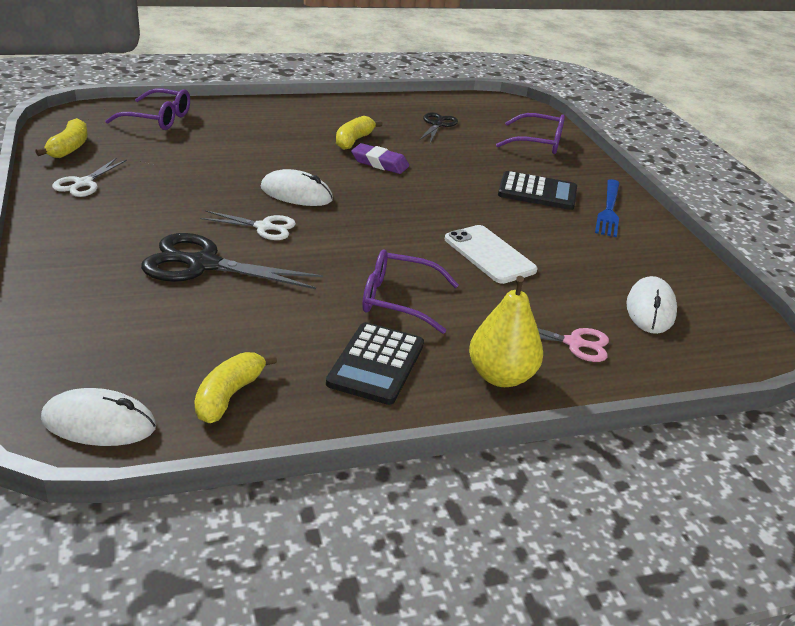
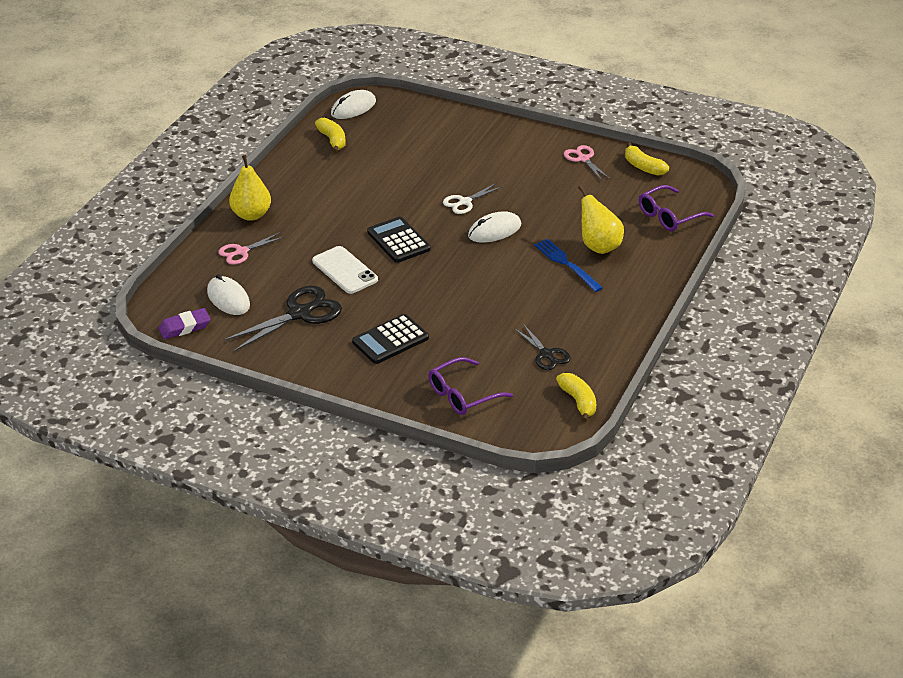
camera: 135 degrees right, 5 degrees up
white scissors [52,158,127,197] -> pink scissors [564,145,610,180]
black scissors [141,233,323,289] -> black scissors moved to [223,286,342,351]
black calculator [326,322,424,405] -> black calculator moved to [367,216,431,263]
yellow banana [336,116,383,150] -> yellow banana moved to [556,373,596,422]
purple eraser [351,143,409,174] -> purple eraser moved to [158,308,211,339]
purple glasses [362,249,459,334] -> none
white phone [445,225,538,284] -> white phone turned 45 degrees clockwise [312,246,378,294]
blue fork [595,179,619,237] -> blue fork moved to [534,239,603,292]
none -> yellow pear [578,185,624,254]

